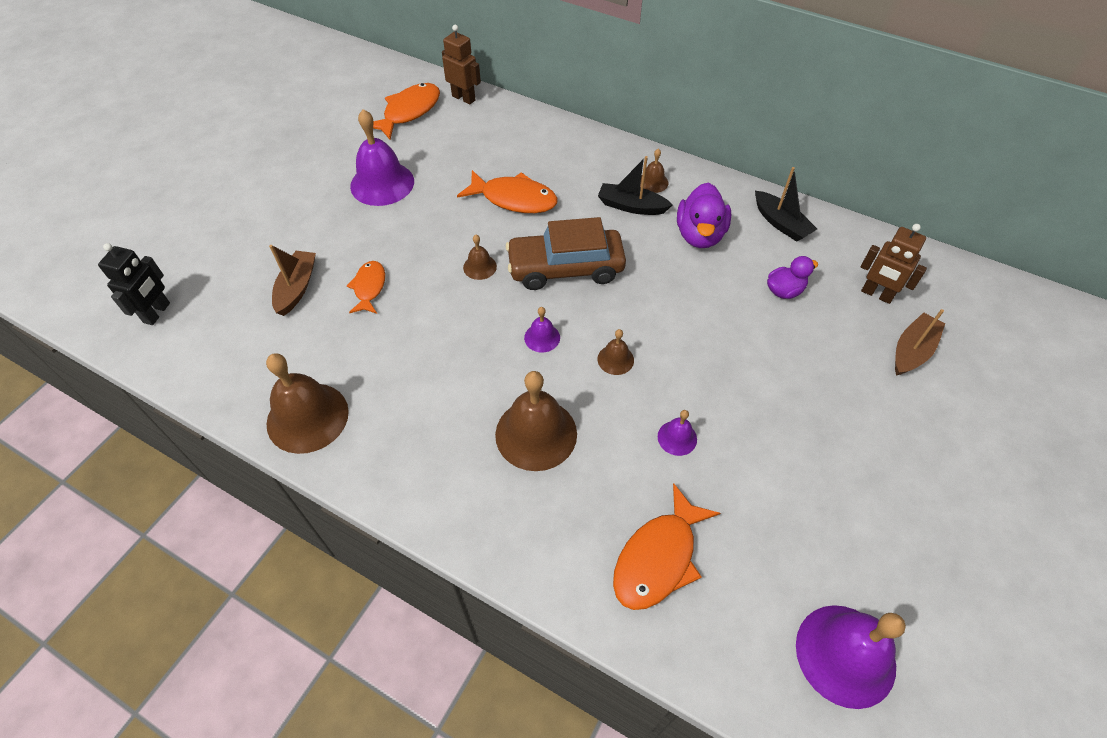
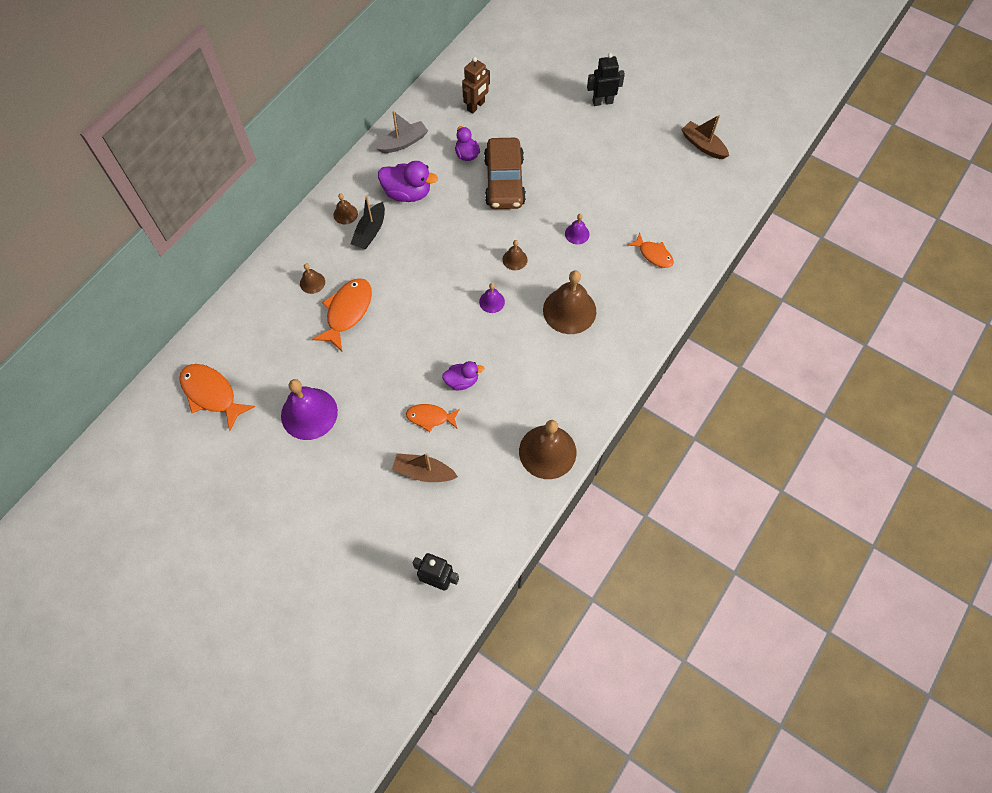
camera: 85 degrees left, 10 degrees up
brown robot [442,25,481,105] -> none
brown bell [463,235,497,280] -> brown bell moved to [300,264,325,294]
brown car [506,217,626,290] -> brown car moved to [484,138,526,209]
orange fish [613,483,720,610] -> orange fish [628,233,674,268], size x0.62
black boat [755,167,817,242] -> grey boat [376,111,428,153]
purple bell [796,605,906,709] -> none
brown boat [895,309,945,376] -> brown boat moved to [681,115,729,159]
none -> purple duck [442,361,484,390]
none -> black robot [587,53,625,106]

